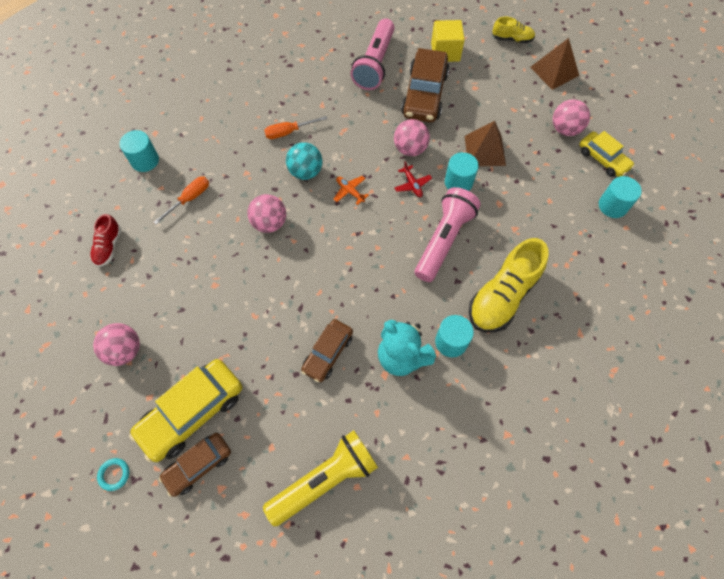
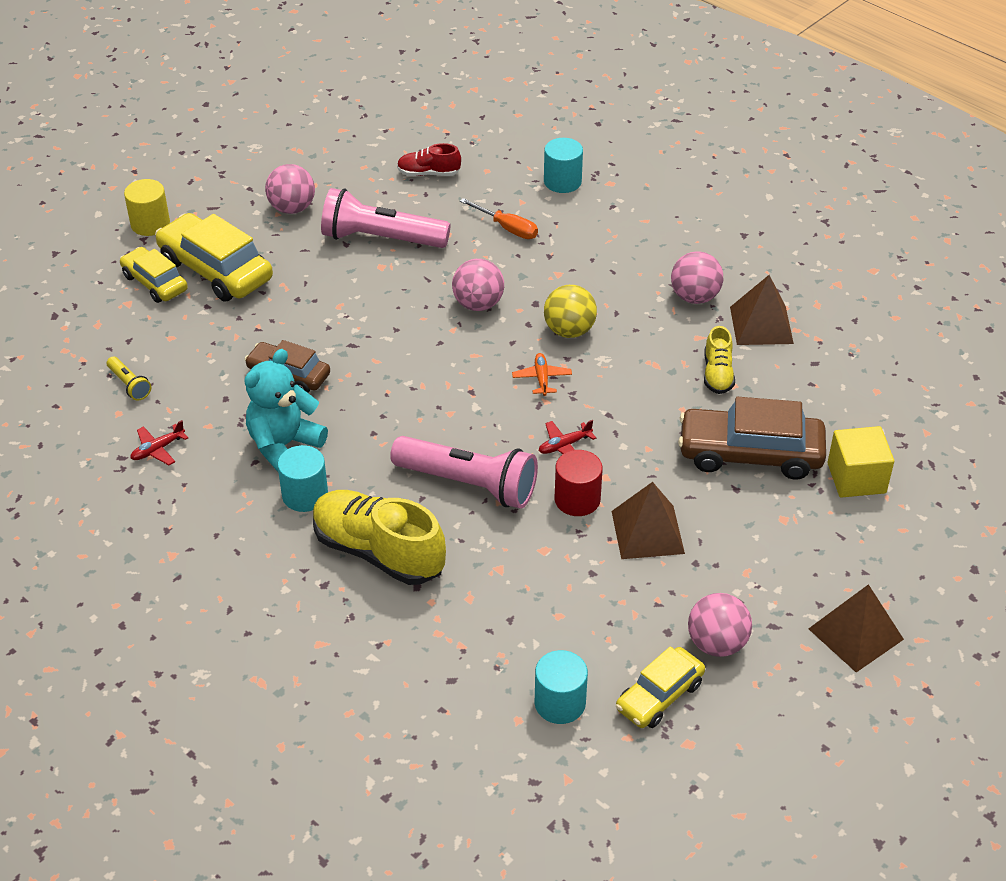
camera: 85 degrees right, 20 degrees down
turquoise ring [97,458,129,491] -> yellow cylinder [124,179,170,236]
brown car [159,433,231,497] -> yellow car [120,247,188,303]
yellow flashlight [263,430,378,527] -> yellow flashlight [107,357,151,401], size x0.45
orange screwdriver [264,116,327,139] -> none
turquoise ball [286,142,323,180] -> yellow ball [544,285,597,338]
orange plane [334,176,369,205] -> orange plane turned 45 degrees counterclockwise [512,353,572,396]
pink flashlight [350,18,395,90] -> pink flashlight moved to [321,188,450,248]
pink ball [394,119,430,156] -> pink ball moved to [671,251,723,304]
turquoise cylinder [445,152,479,191] -> red cylinder [554,450,603,516]
yellow shoe [492,17,535,43] -> yellow shoe moved to [704,326,735,394]
none -> red plane [130,420,188,465]
none -> brown pyramid [730,275,794,345]

